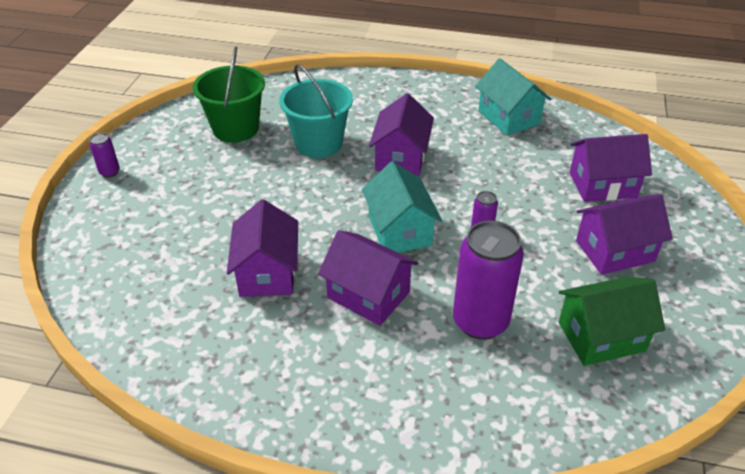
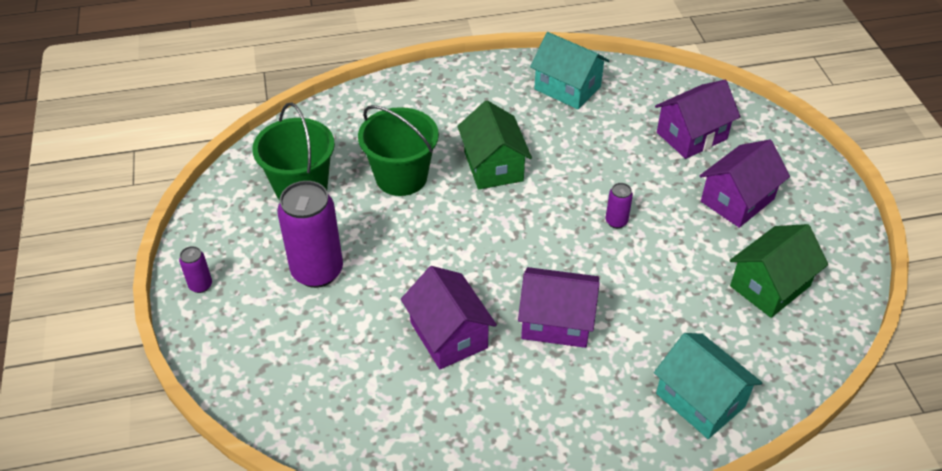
camera: 25 degrees left, 5 degrees up
turquoise bucket [279,64,353,158] -> green bucket [358,105,439,196]
turquoise house [362,161,442,253] -> turquoise house moved to [654,333,762,439]
purple house [369,93,434,176] -> green house [457,100,532,189]
purple can [453,221,524,340] -> purple can moved to [277,181,343,288]

